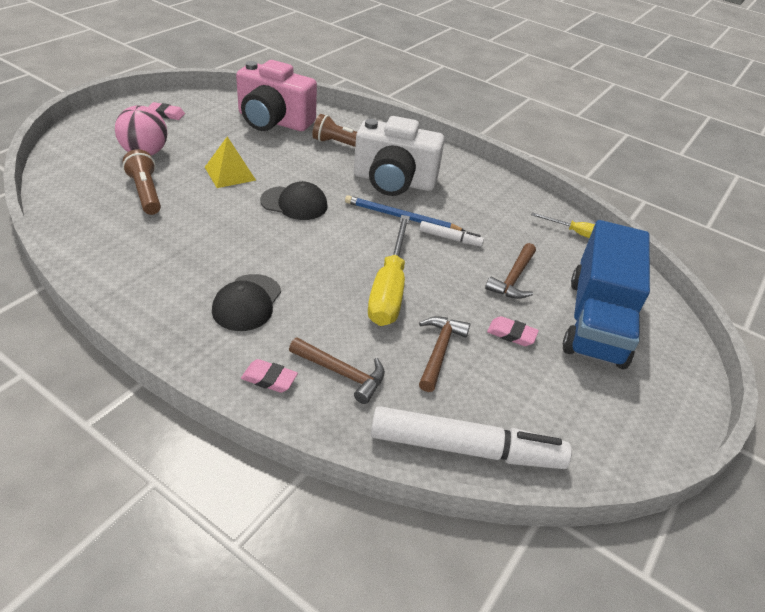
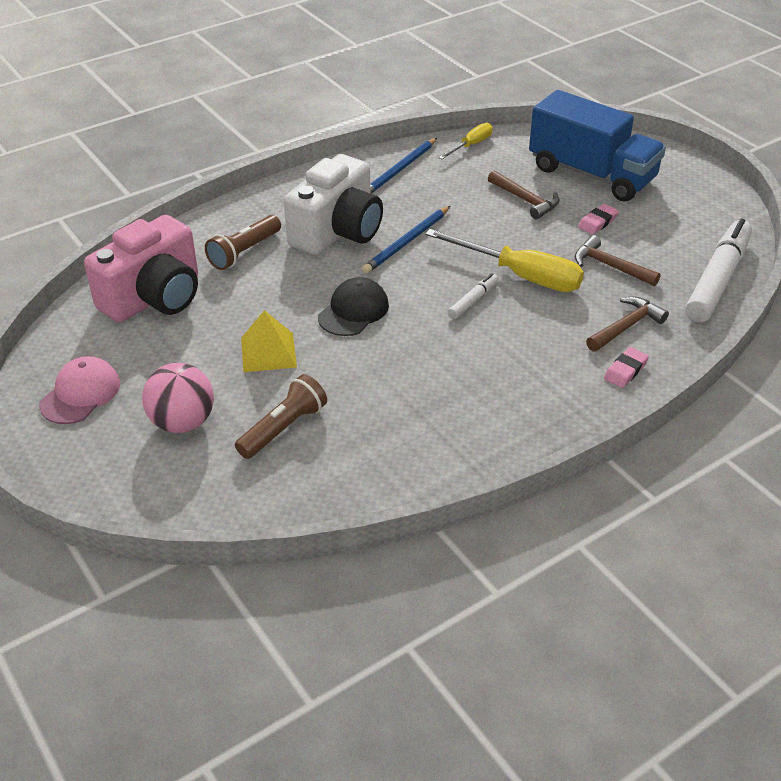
camera: 65 degrees left, 0 degrees up
brown flashlight [123,149,161,215] -> brown flashlight turned 135 degrees clockwise [235,374,327,459]
pink eraser [148,102,185,120] -> pink cap [39,356,120,424]
black cap [212,274,281,331] -> none
white marker [419,221,484,246] -> white marker moved to [448,273,498,319]
none -> blue pencil [370,138,437,194]

